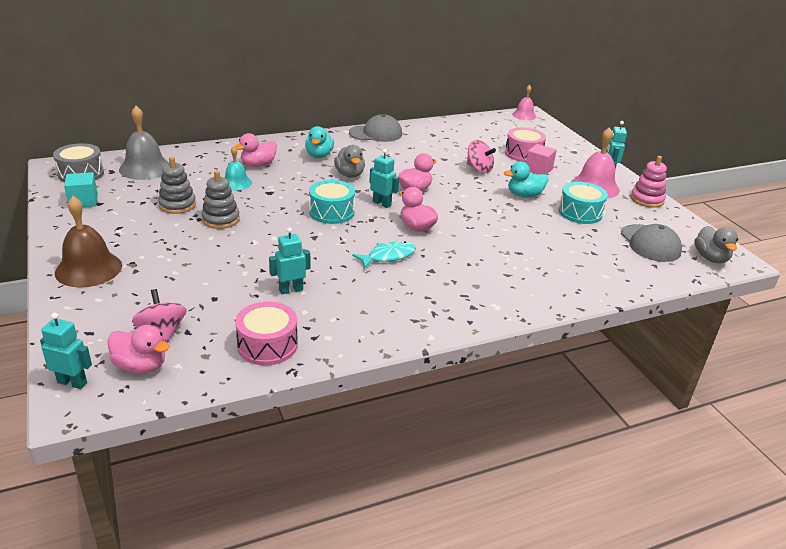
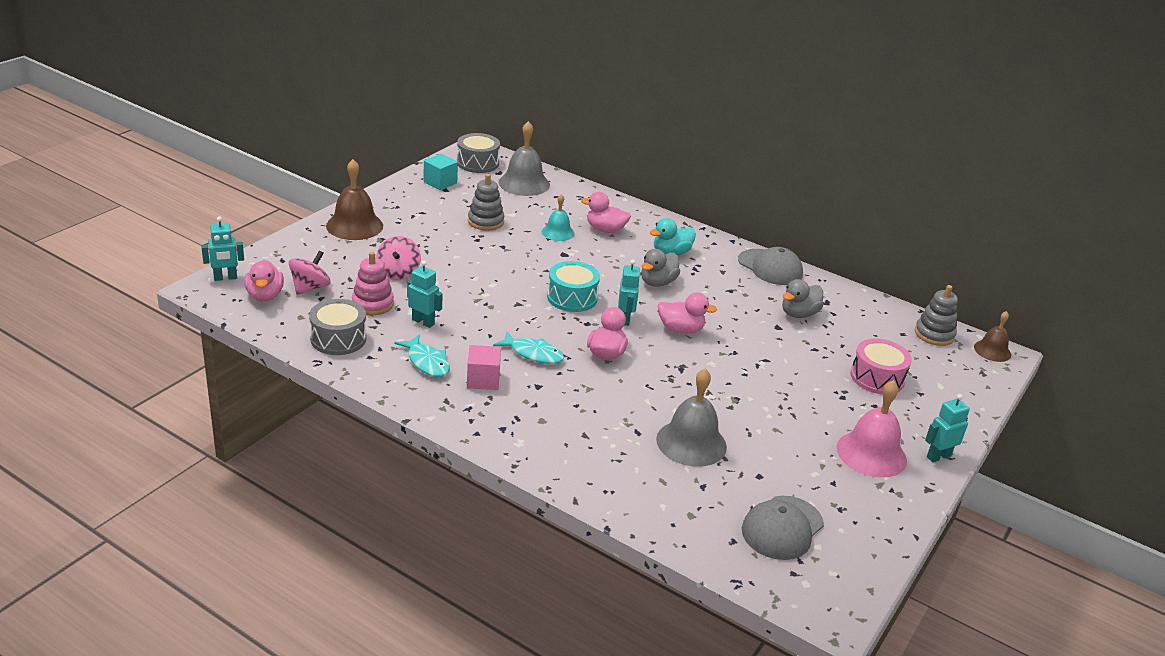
camera: 55 degrees right, 0 degrees up
turquoise robot [40,313,92,389] -> turquoise robot turned 90 degrees clockwise [201,216,244,281]
grey stacking toy [201,171,240,229] -> grey stacking toy moved to [915,285,958,346]
pink drum [235,302,298,365] -> grey drum [309,299,367,355]
pink spinning top [467,140,496,173] -> pink spinning top moved to [376,236,421,280]
turquoise duck [504,162,549,197] -> none
pink bell [512,85,536,120] -> brown bell [974,311,1011,362]
pink cube [526,144,557,175] -> pink cube moved to [467,345,501,390]
turquoise drum [558,182,608,224] -> none
pink stacking toy [631,156,667,208] -> pink stacking toy moved to [352,252,394,315]
grey duck [694,226,738,263] -> grey duck moved to [782,279,823,318]
none -> turquoise fish [394,334,450,377]
none -> grey bell [656,368,727,467]

